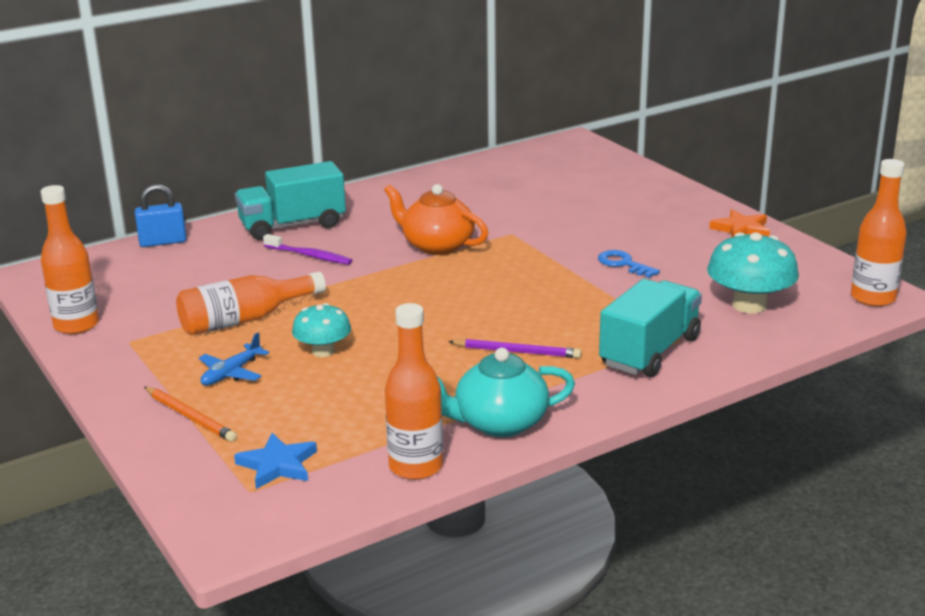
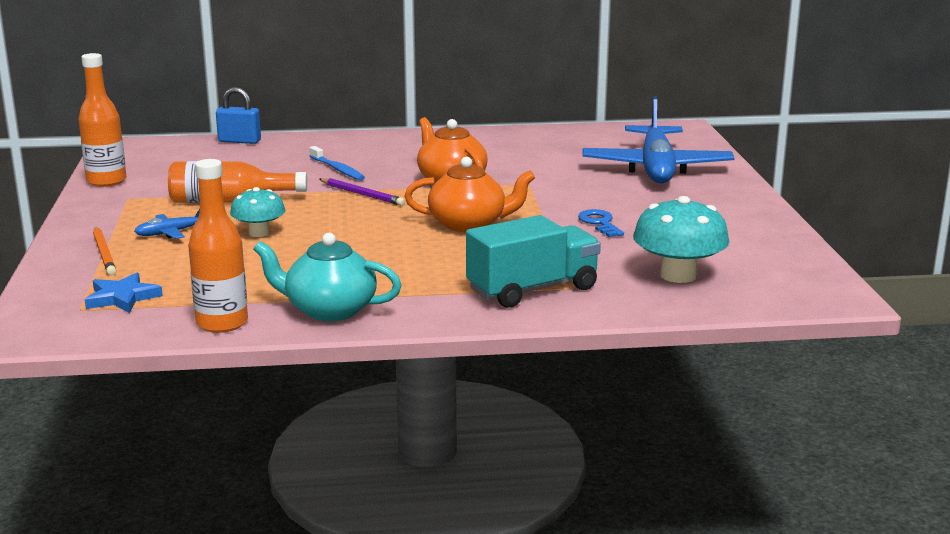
camera: 25 degrees right, 5 degrees down
turquoise truck [235,161,346,240] -> none
purple toothbrush [263,234,352,265] -> blue toothbrush [309,146,365,181]
purple pencil [448,339,581,358] -> purple pencil moved to [319,178,405,206]
orange star [709,209,770,237] -> none
orange bottle [851,159,907,307] -> none
none -> orange teapot [404,157,535,232]
none -> blue plane [583,96,735,184]

